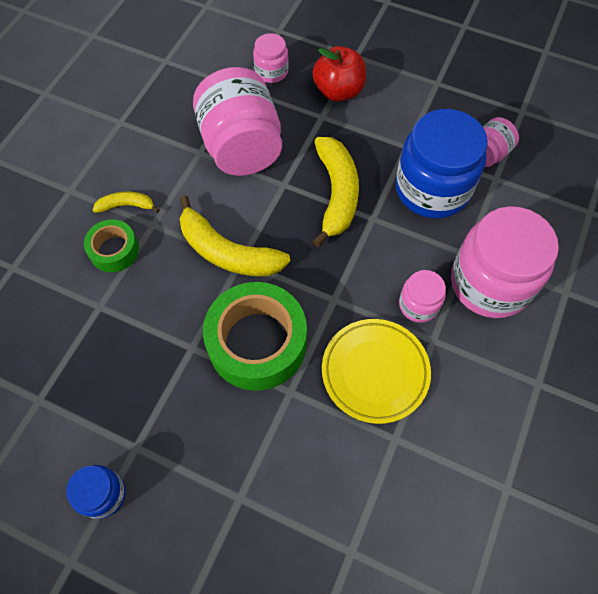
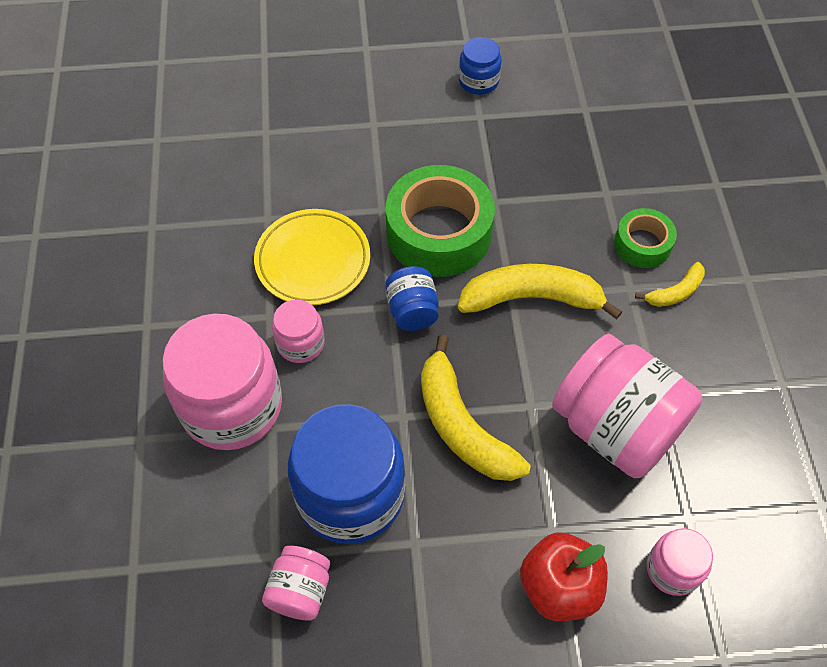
camera: 150 degrees right, 5 degrees down
none -> blue jar [385,266,439,331]

